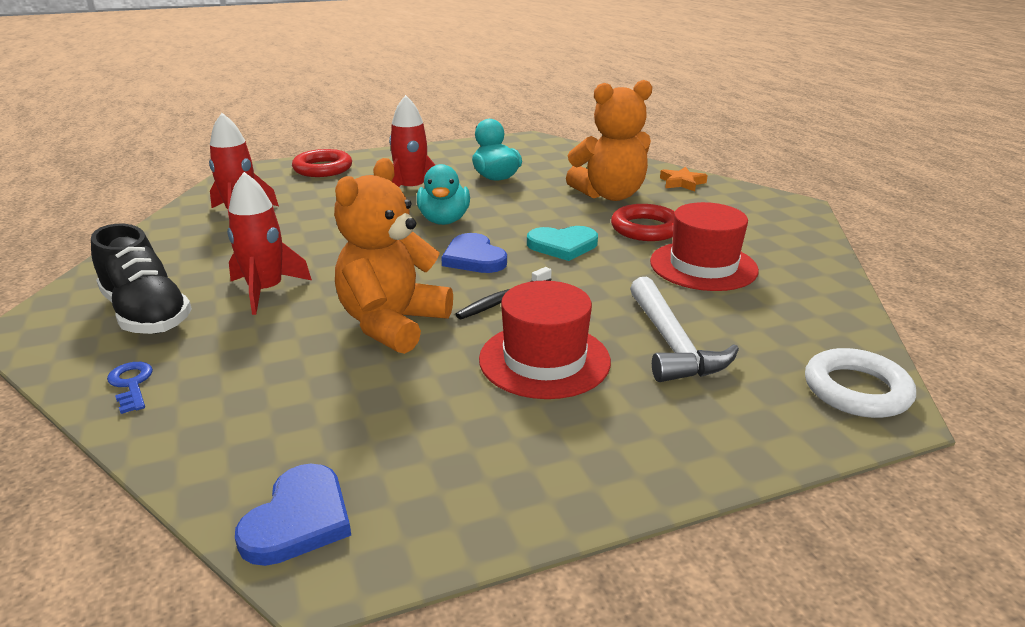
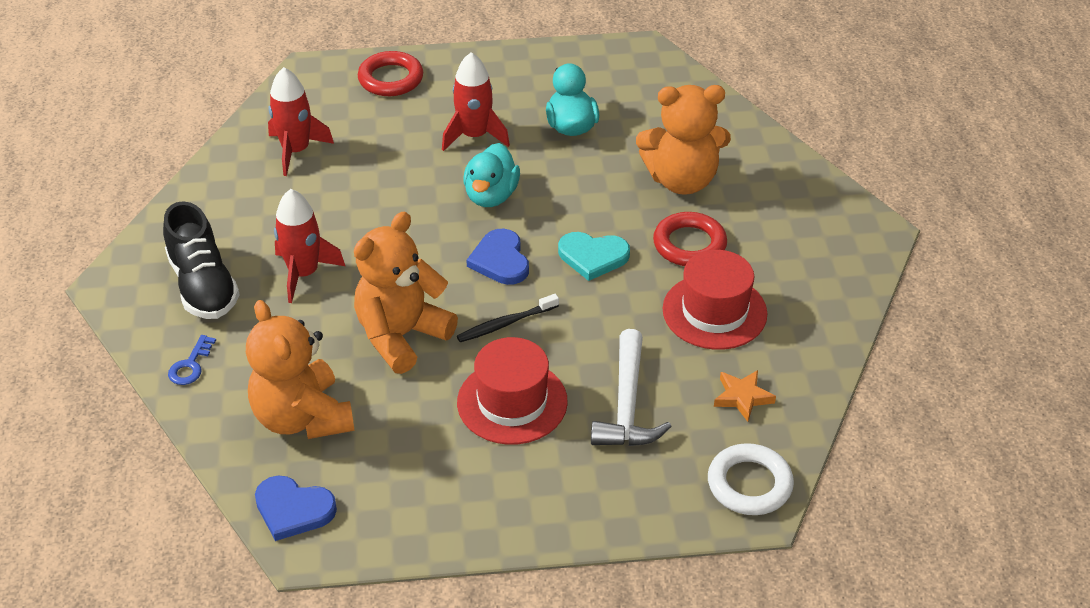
camera: 15 degrees right, 15 degrees up
blue key [107,362,153,414] -> blue key turned 150 degrees counterclockwise [168,335,216,385]
blue heart [235,464,351,566] -> blue heart turned 75 degrees clockwise [255,475,337,541]
orange star [660,167,708,191] -> orange star moved to [714,370,776,422]
none -> orange teddy bear [246,300,355,439]

